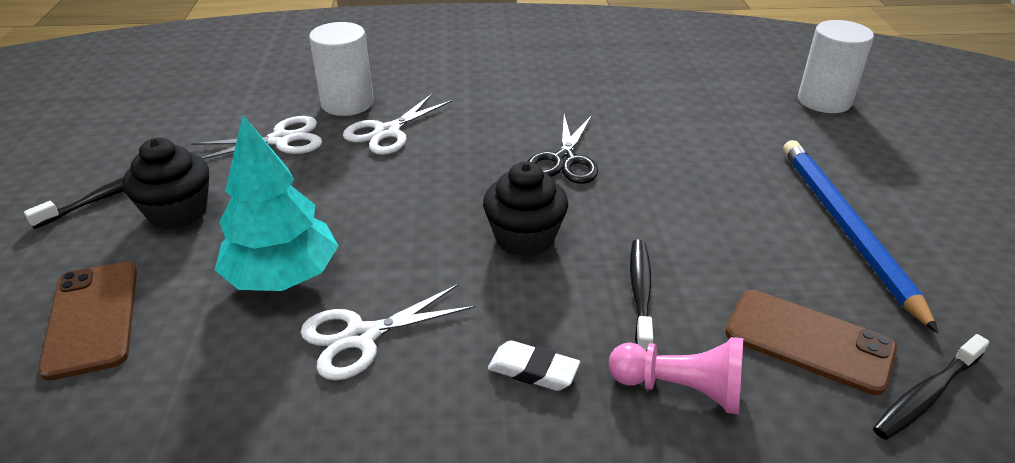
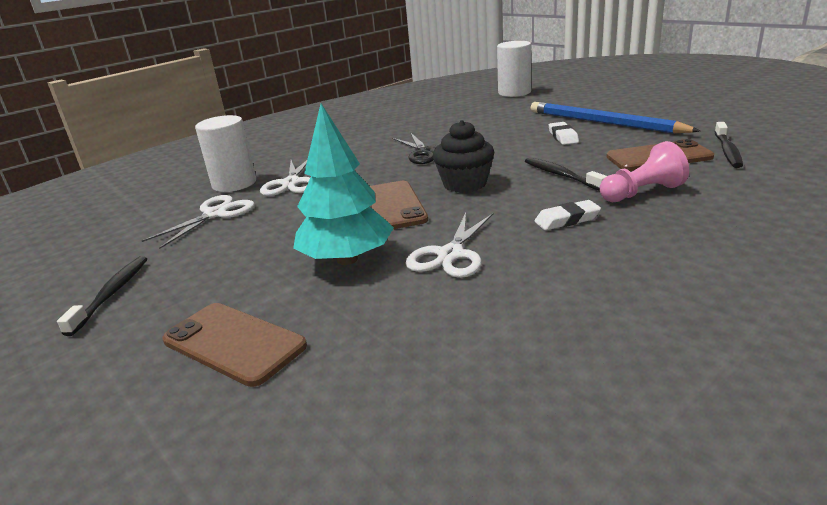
camera: 35 degrees left, 10 degrees down
black cupcake [123,138,209,230] -> none
none -> brown phone [370,181,428,229]
none -> white eraser [549,122,579,145]

